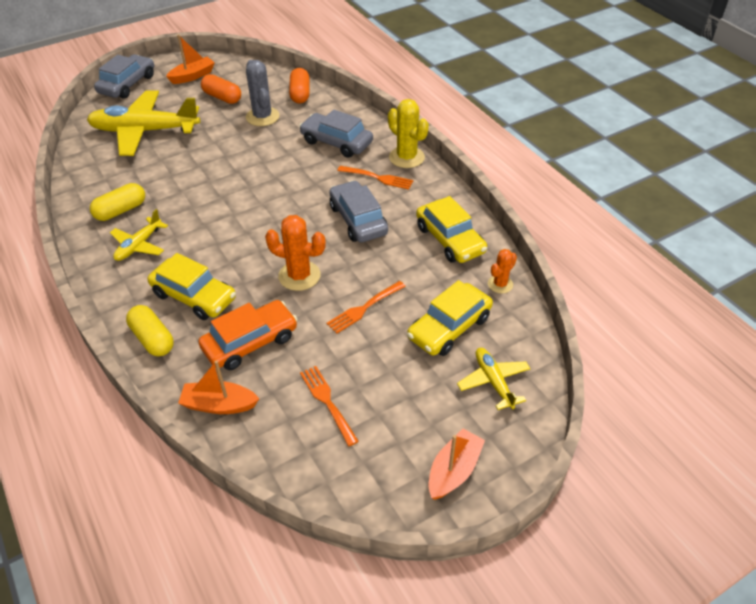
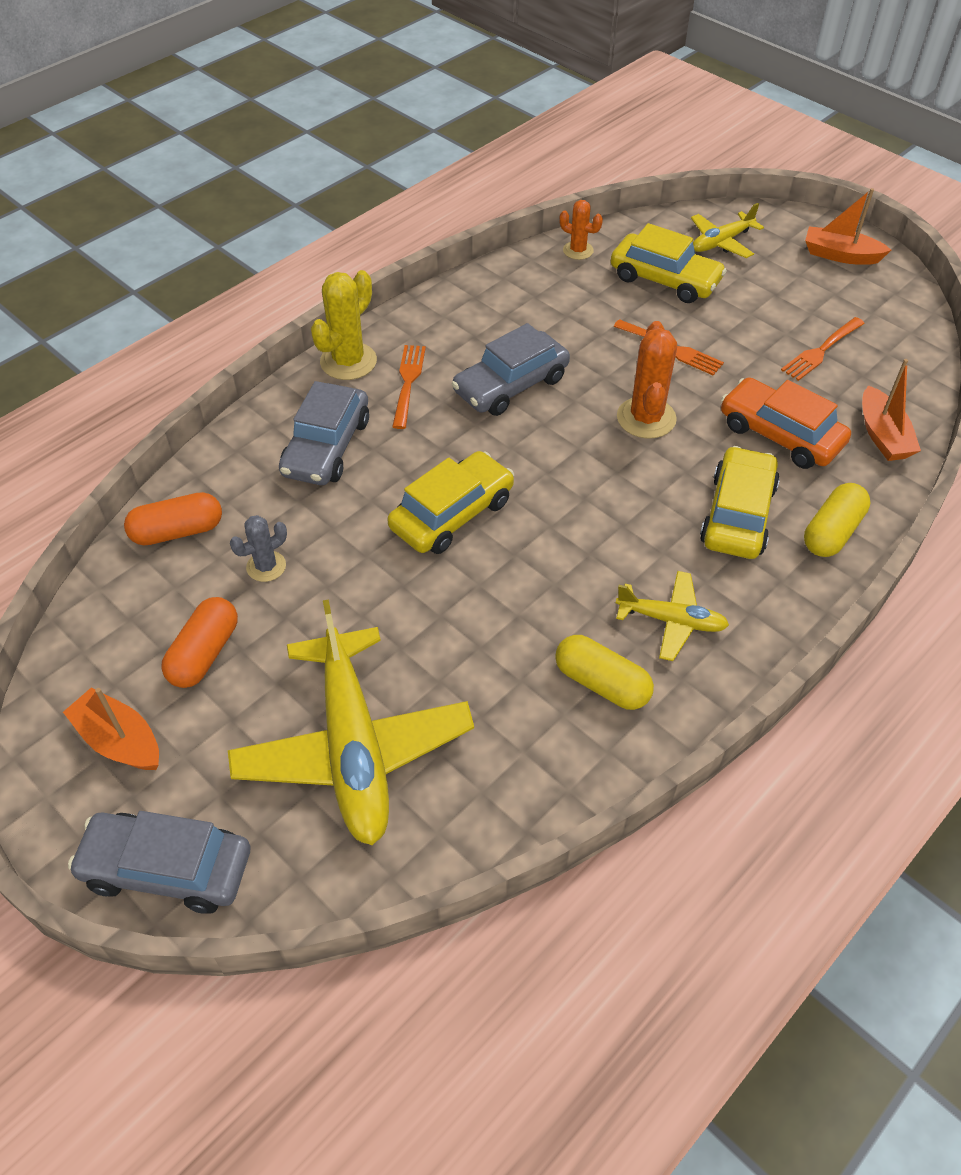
camera: 105 degrees left, 5 degrees up
grey cactus [246,60,279,126] -> grey cactus [230,515,287,582], size x0.60
yellow car [416,196,487,263] -> yellow car moved to [387,451,514,554]

